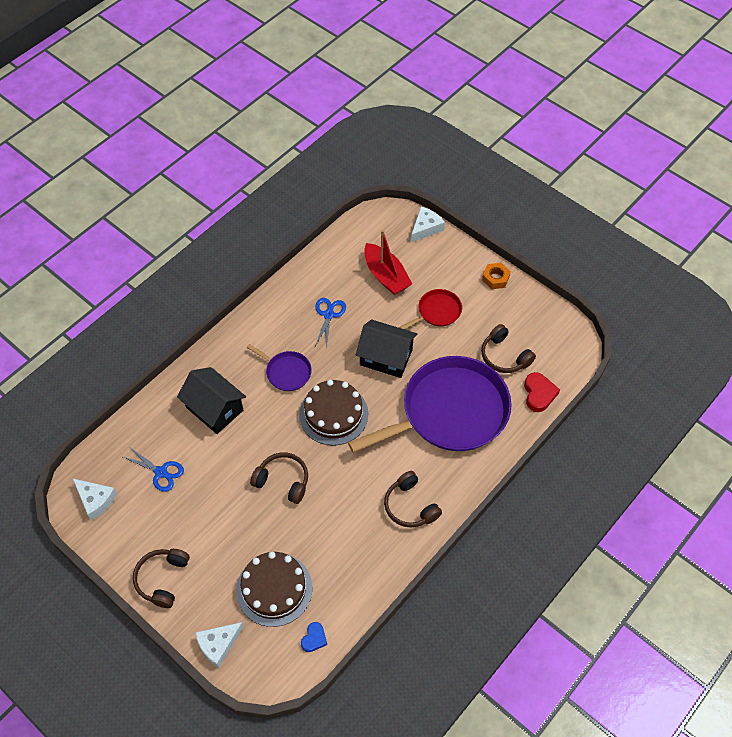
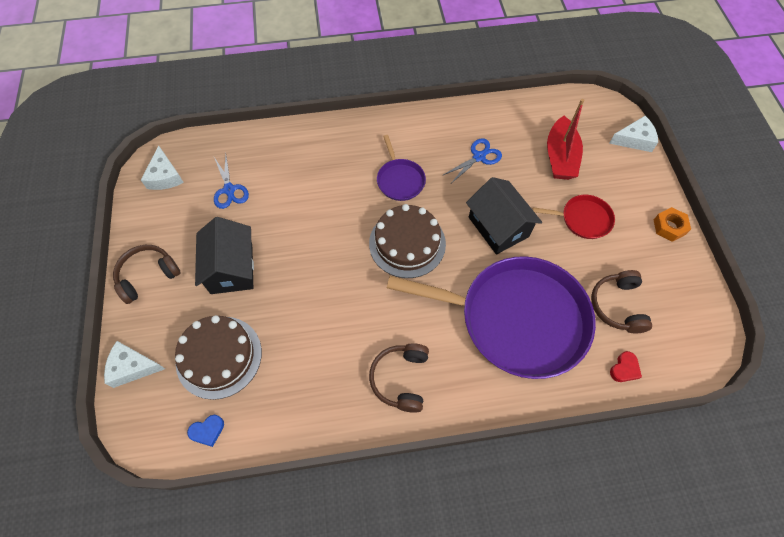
camera: 40 degrees right, 5 degrees up
black house [177,367,246,434] -> black house moved to [195,217,254,294]
brown headphones [250,452,308,504] -> none
red heart [524,372,560,412] -> red heart [610,351,642,382], size x0.64

